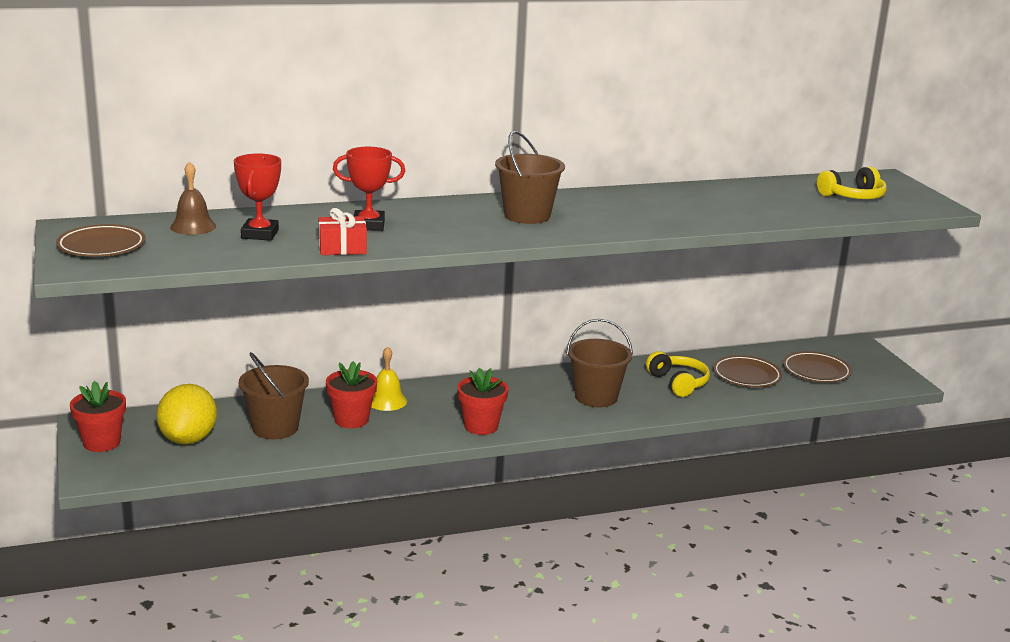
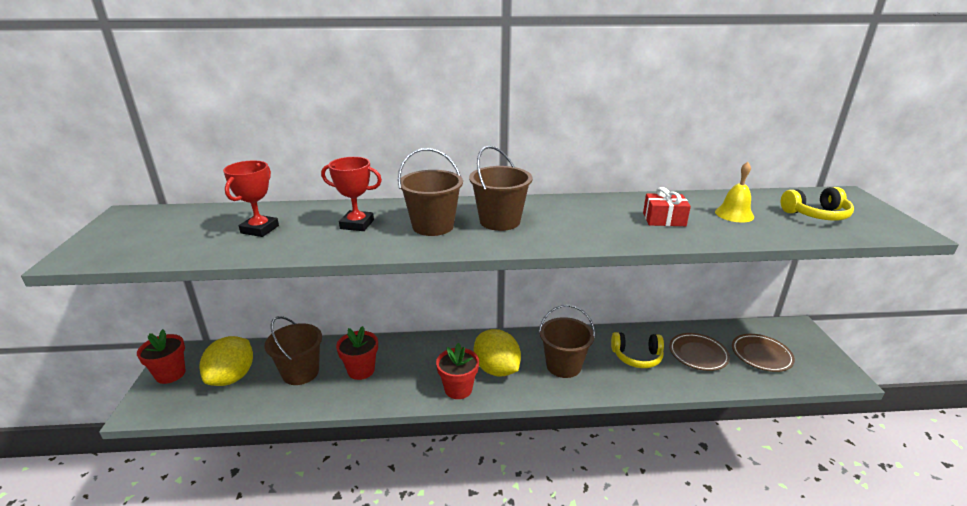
camera: 15 degrees right, 5 degrees up
brown plate [56,224,146,257] -> none
brown bell [170,161,216,235] -> none
red gift [318,208,367,255] -> red gift moved to [643,187,691,226]
yellow bell [371,346,407,411] -> yellow bell moved to [715,162,754,223]
yellow headphones [646,351,710,397] -> yellow headphones turned 105 degrees clockwise [611,332,664,368]
none -> brown bucket [398,148,463,236]
none -> yellow lemon [474,329,521,377]

